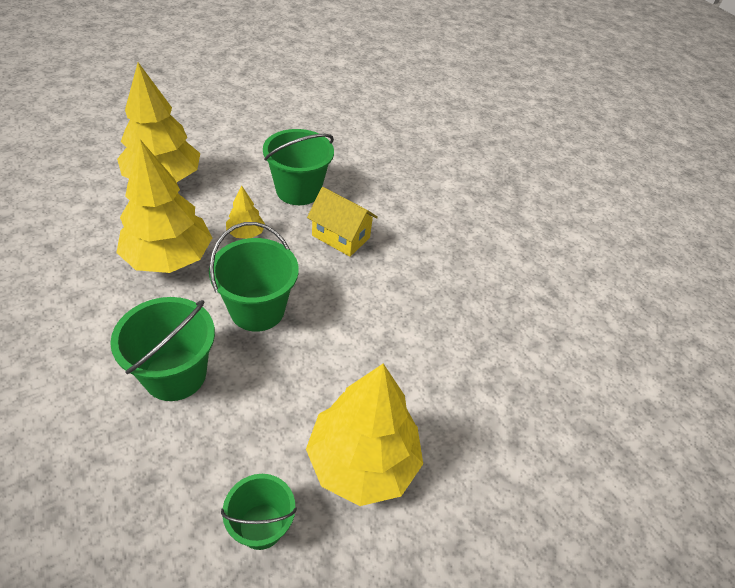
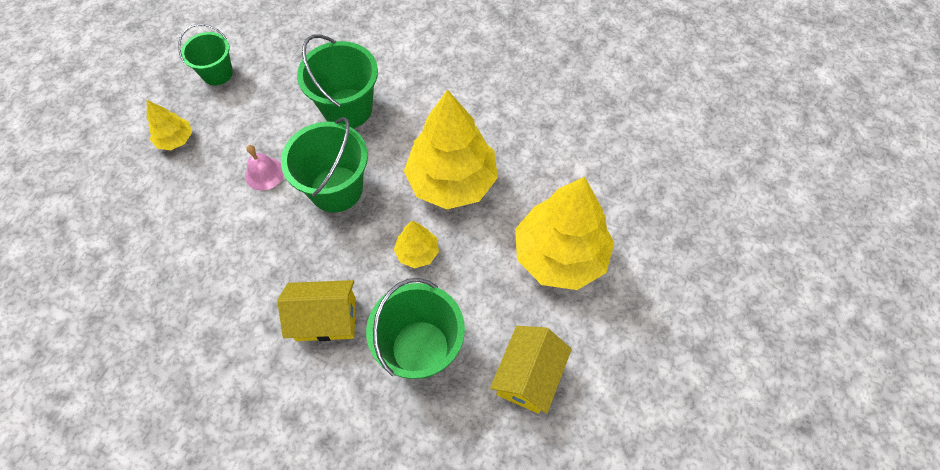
camera: 150 degrees right, 15 degrees up
yellow tree [306,363,423,506] -> yellow tree [147,100,192,150], size x0.46
none -> pink bell [245,145,284,191]
none -> yellow house [490,326,572,414]

